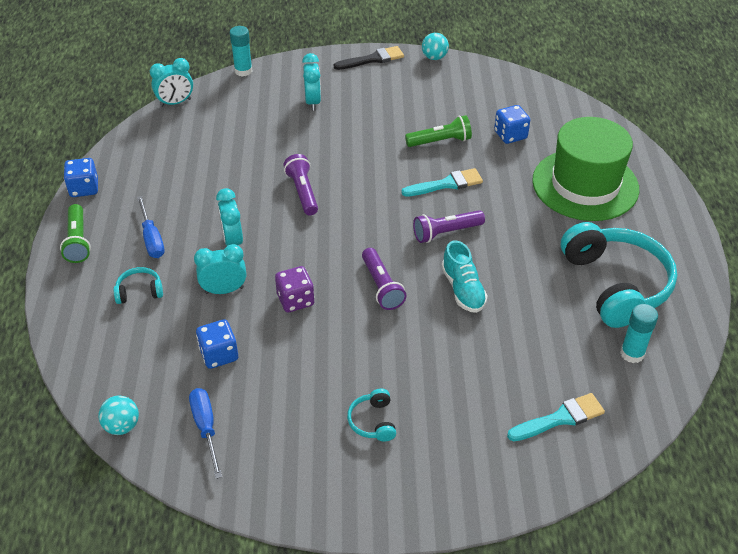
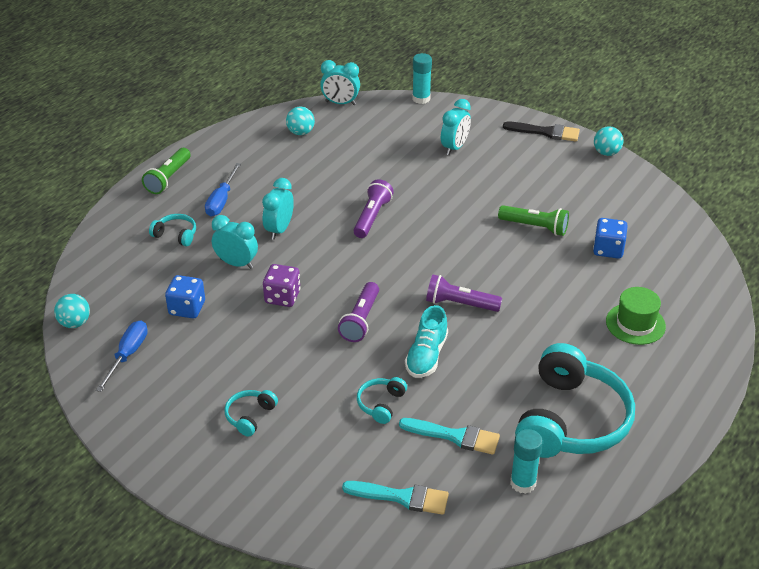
camera: 35 degrees right, 5 degrees down
blue dice [64,158,98,197] -> none
turquoise brush [401,168,483,197] -> turquoise brush moved to [399,418,500,455]
green hat [532,117,639,221] -> green hat [606,287,666,345], size x0.50
none -> turquoise ball [286,107,315,135]
none -> turquoise headphones [357,377,407,424]

